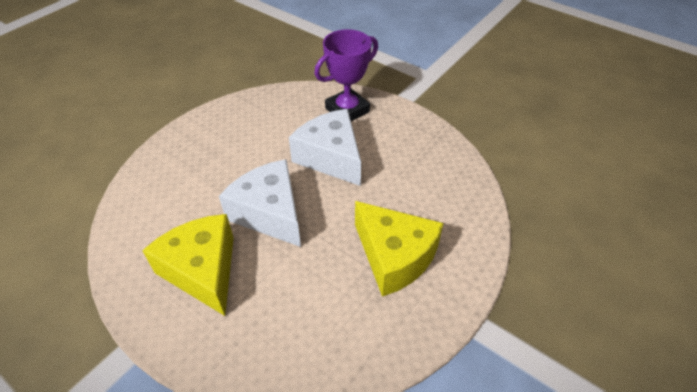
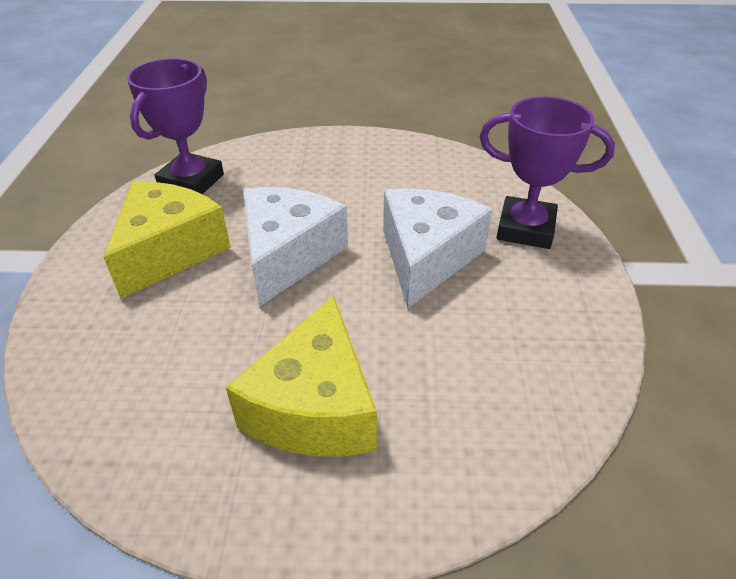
camera: 55 degrees right, 5 degrees down
none -> purple trophy [127,58,224,194]

